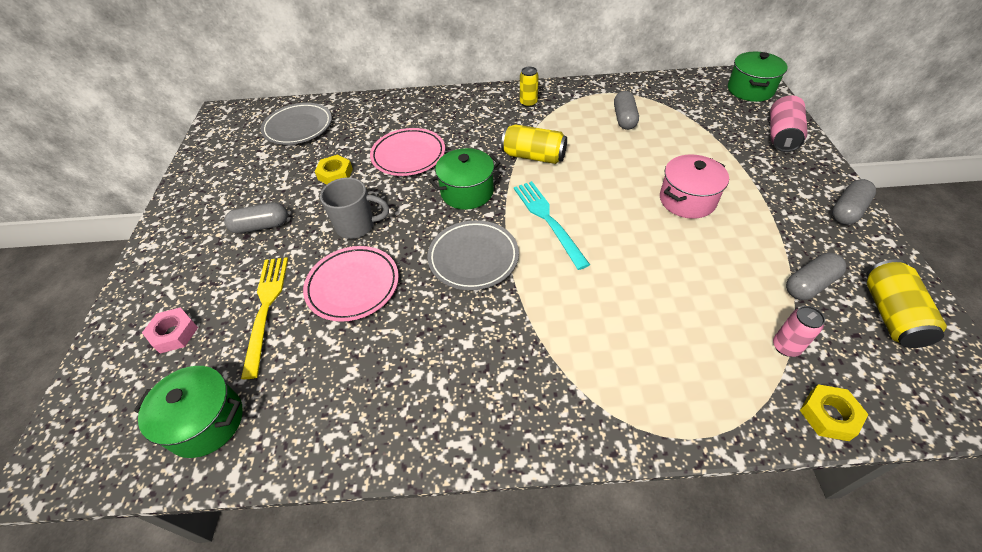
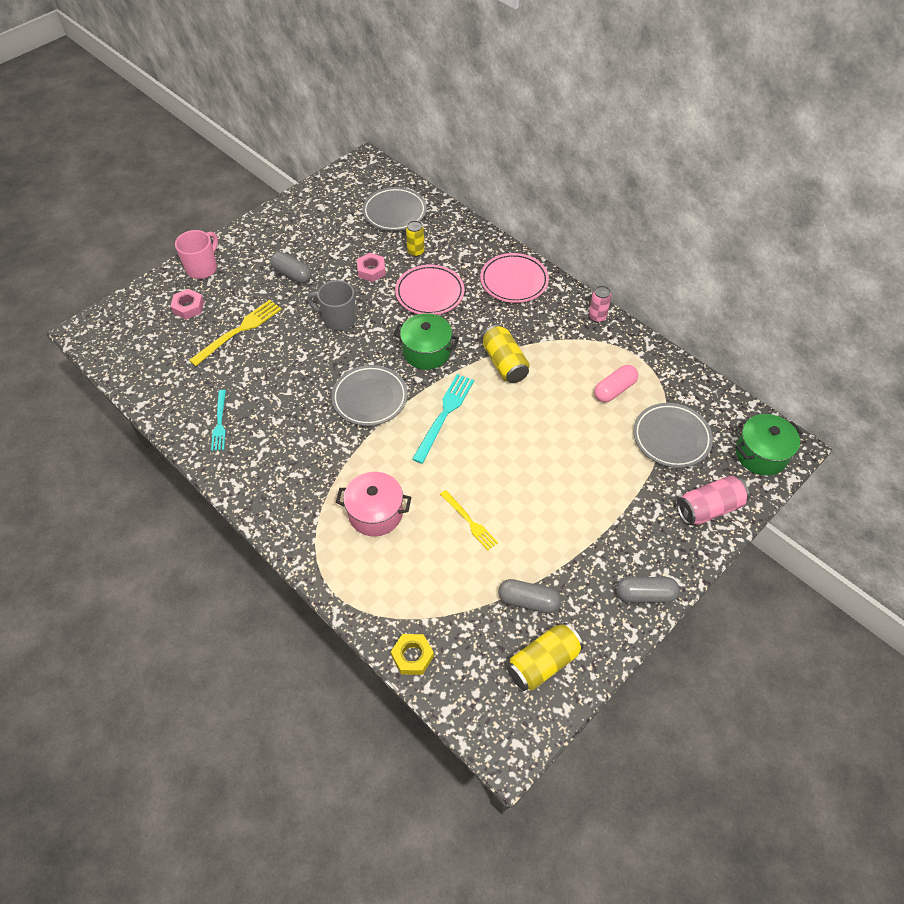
camera: 45 degrees right, 5 degrees up
green pot [134,366,243,458] -> none
pink plate [303,246,399,322] -> pink plate moved to [480,253,549,303]
yellow nut [315,154,353,184] -> pink nut [357,253,386,282]
grey mug [320,177,389,239] -> grey mug turned 150 degrees clockwise [307,280,356,331]
yellow can [520,67,539,107] -> yellow can moved to [406,221,425,257]
grey capsule [614,91,639,130] -> pink capsule [594,365,638,402]
pink pot [660,154,729,219] -> pink pot moved to [336,472,411,537]
pink can [773,306,825,357] -> pink can moved to [589,286,611,323]
none -> pink mug [175,230,218,279]
none -> turquoise fork [211,390,226,451]
none -> yellow fork [440,490,498,550]
none -> grey plate [633,403,713,468]

